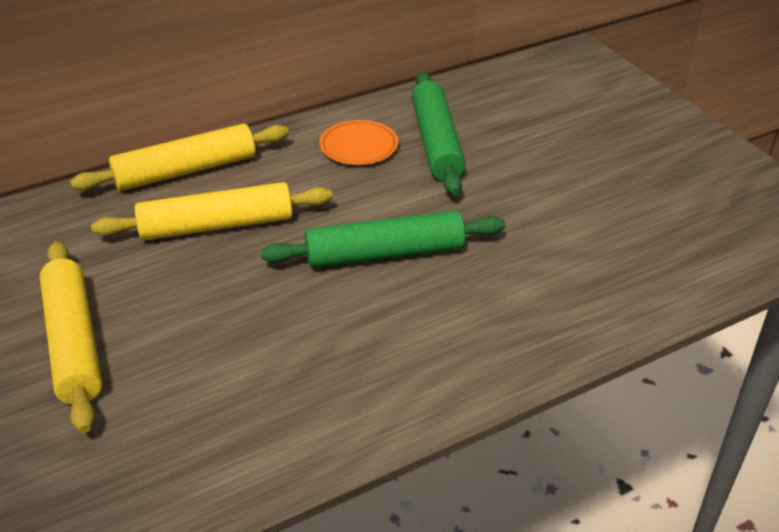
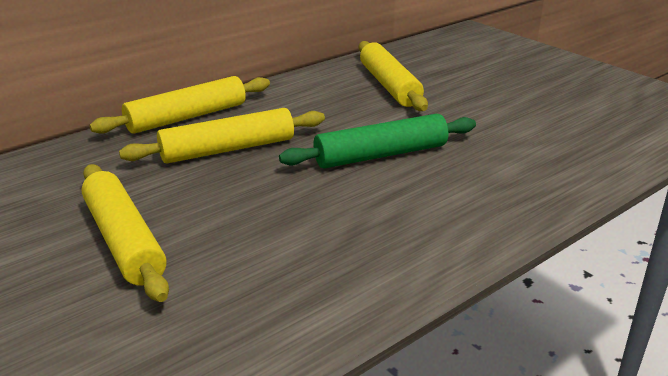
camera: 10 degrees left, 10 degrees down
orange plate [319,120,398,165] -> none
green rolling pin [412,72,465,195] -> yellow rolling pin [359,41,428,111]

